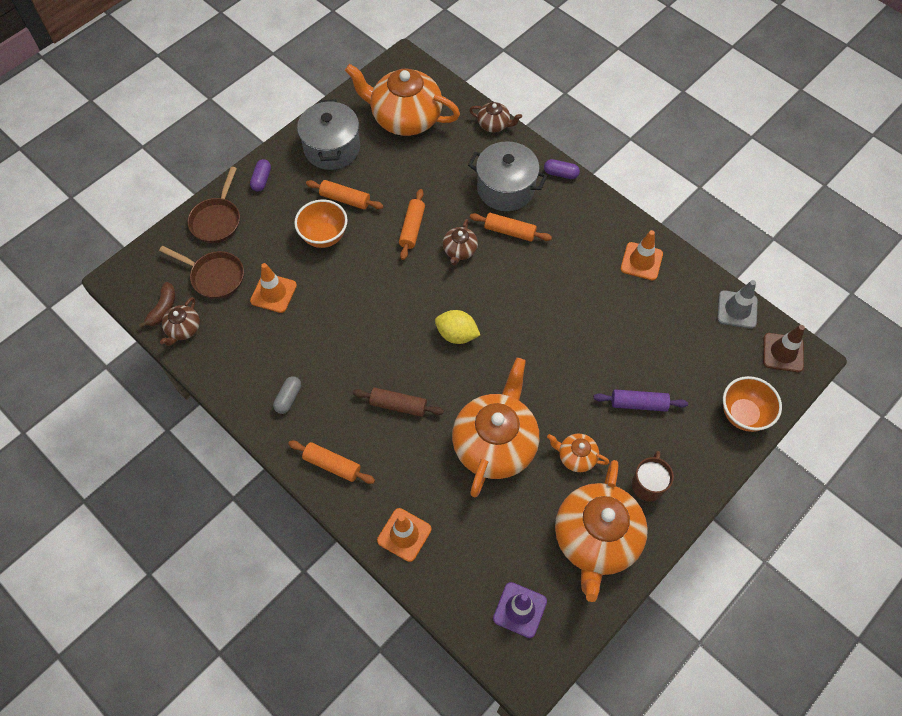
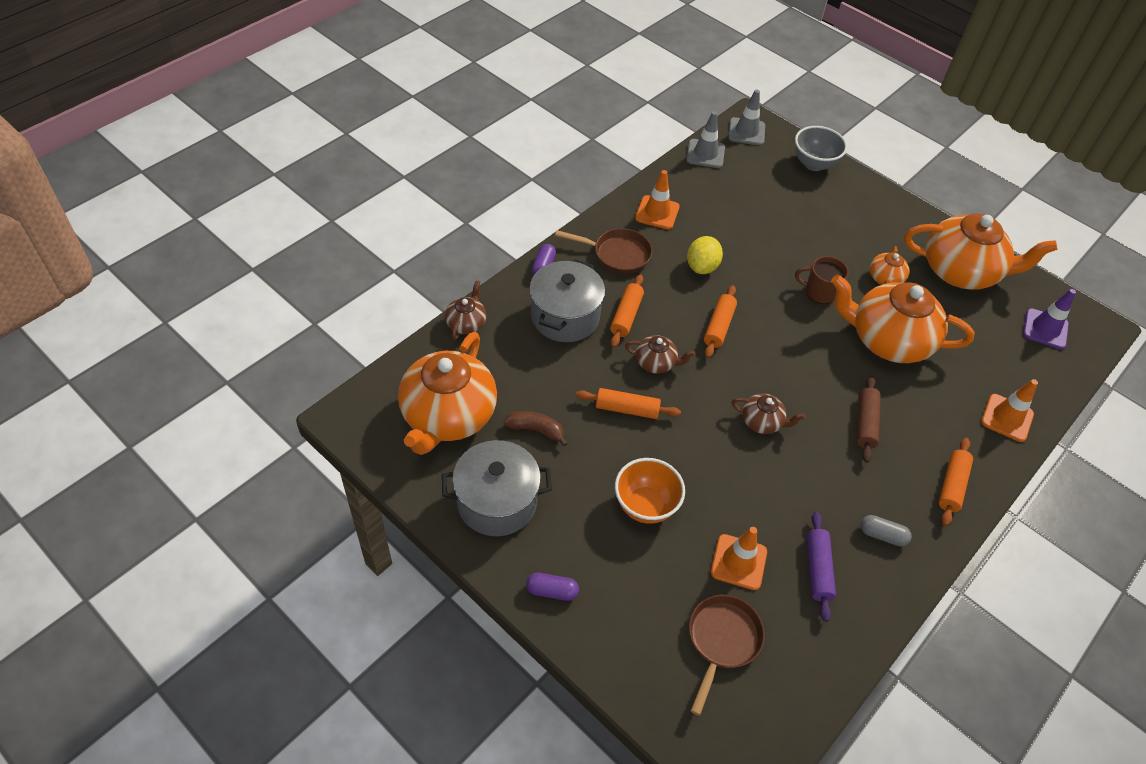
camera: 95 degrees left, 10 degrees down
brown banana [139,282,176,328] -> brown banana moved to [504,411,568,446]
brown teapot [160,297,200,346] -> brown teapot moved to [731,394,806,434]
brown pan [187,167,240,243] -> brown pan moved to [555,228,652,274]
orange rolling pin [306,180,384,209] -> orange rolling pin moved to [704,285,737,358]
yellow lemon [435,310,480,344] -> yellow lemon moved to [687,236,723,274]
purple rolling pin [593,389,688,412] -> purple rolling pin moved to [807,512,836,622]
brown mug [632,451,674,502] -> brown mug moved to [795,256,849,304]
orange bowl [723,376,782,432] -> grey bowl [795,126,847,171]
brown traffic cone [763,325,805,372] -> grey traffic cone [728,89,765,145]

